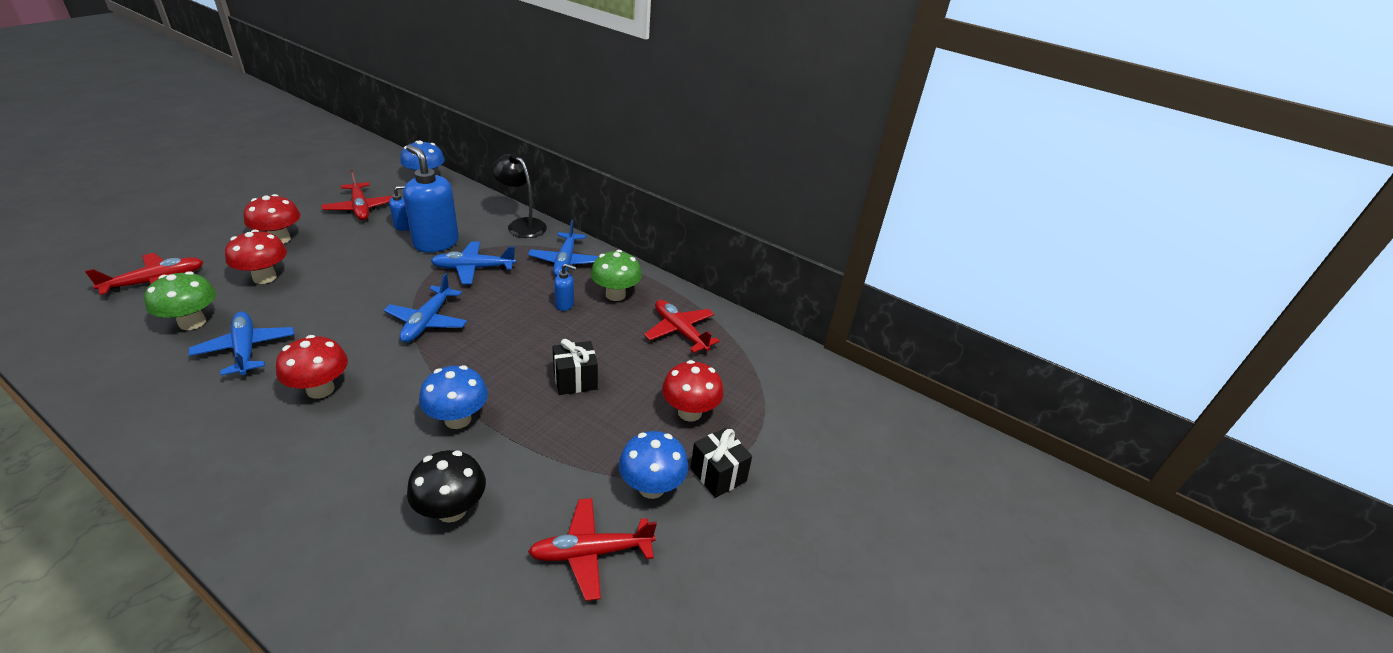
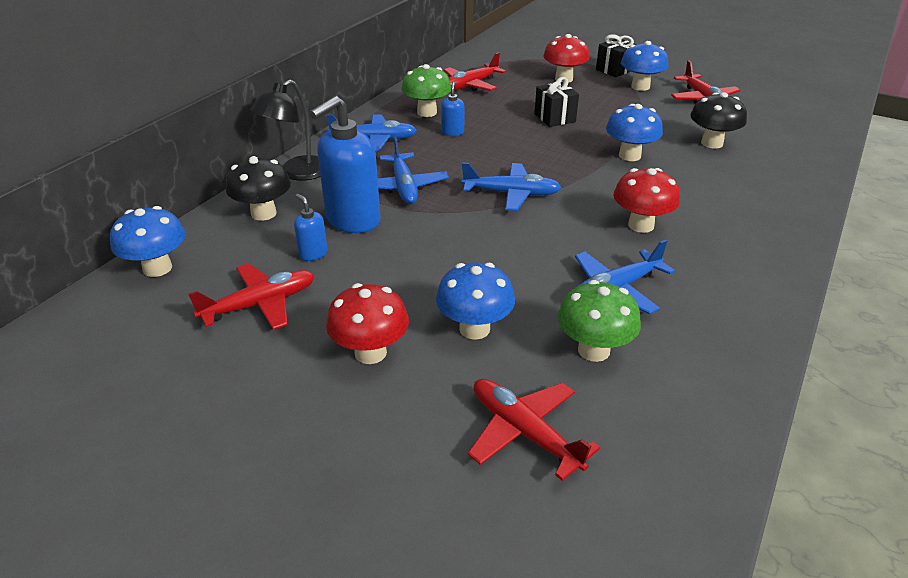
camera: 90 degrees left, 0 degrees up
red mushroom [225,230,287,284] -> blue mushroom [436,262,515,340]
none -> black mushroom [226,156,291,221]

